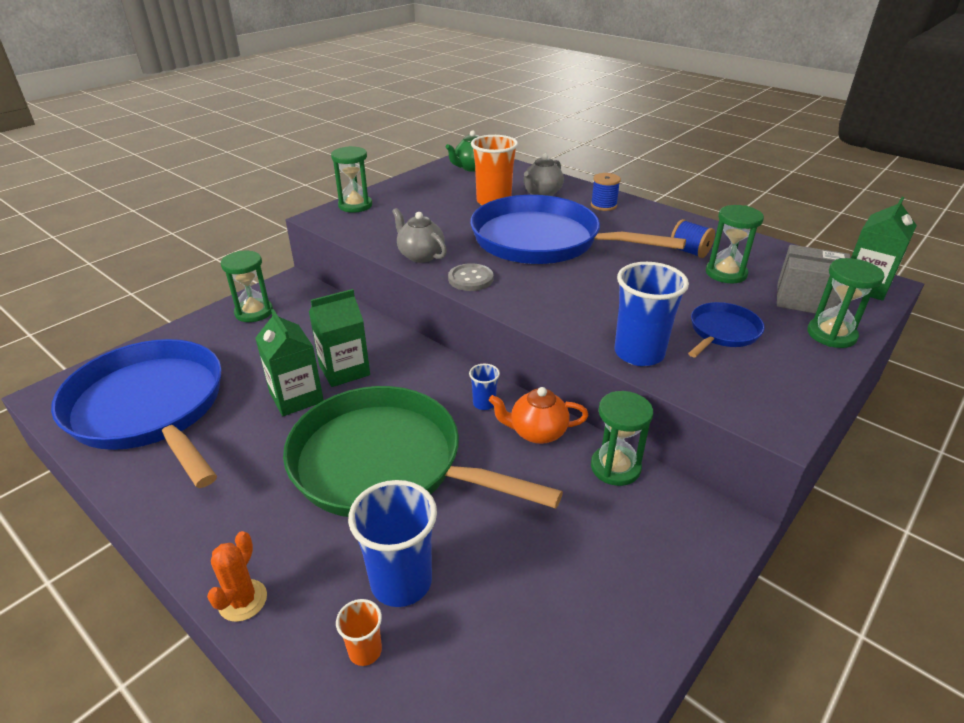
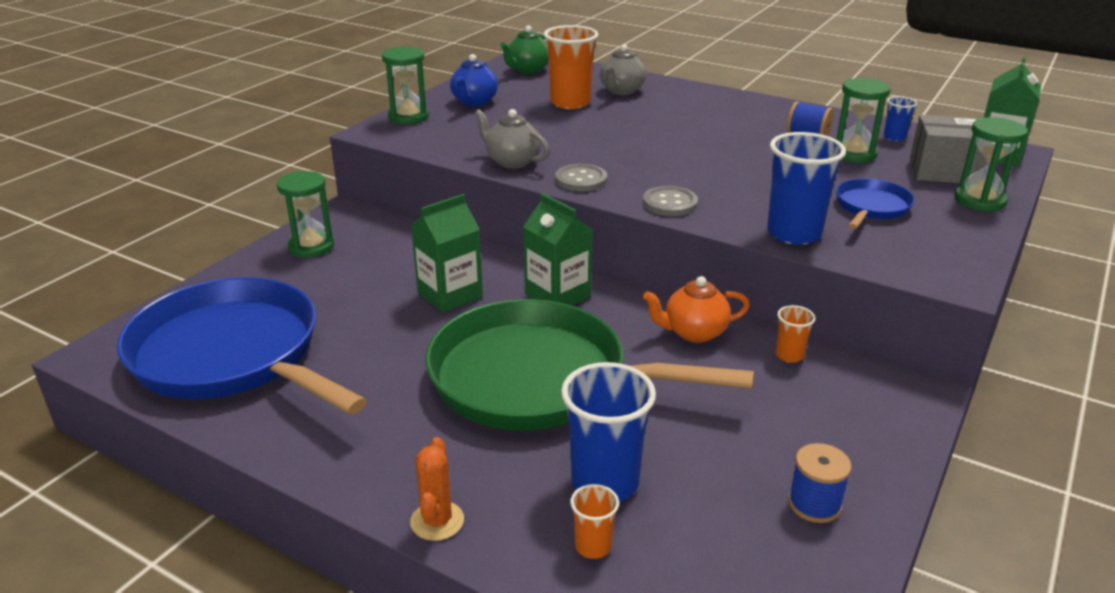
camera: 10 degrees left, 5 degrees down
green carton [255,309,324,416] -> green carton moved to [523,193,593,306]
blue cup [469,364,500,410] -> blue cup moved to [884,96,917,141]
blue pan [470,195,686,264] -> none
blue spool [591,173,621,211] -> blue spool moved to [788,443,852,523]
green hourglass [591,391,653,486] -> orange cup [776,305,816,363]
none -> blue teapot [450,54,498,106]
none -> grey button [643,186,698,216]

